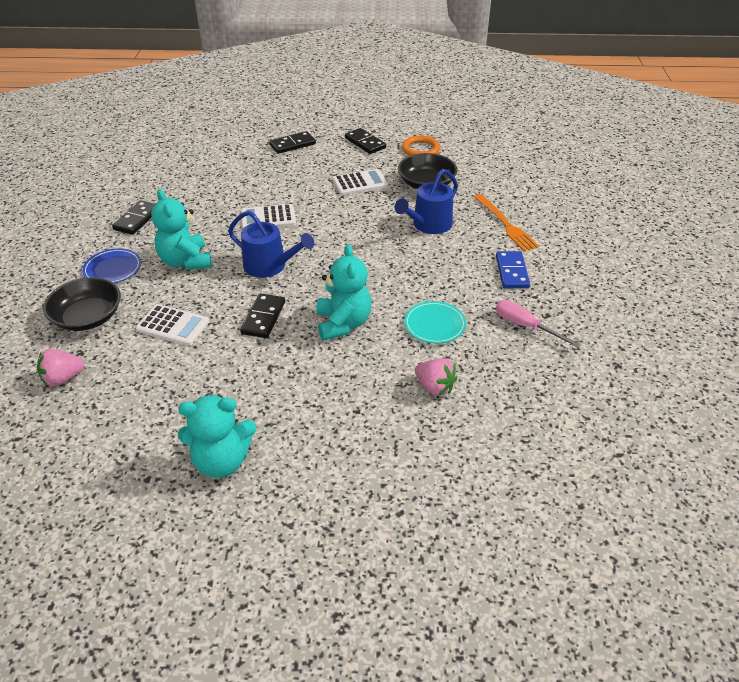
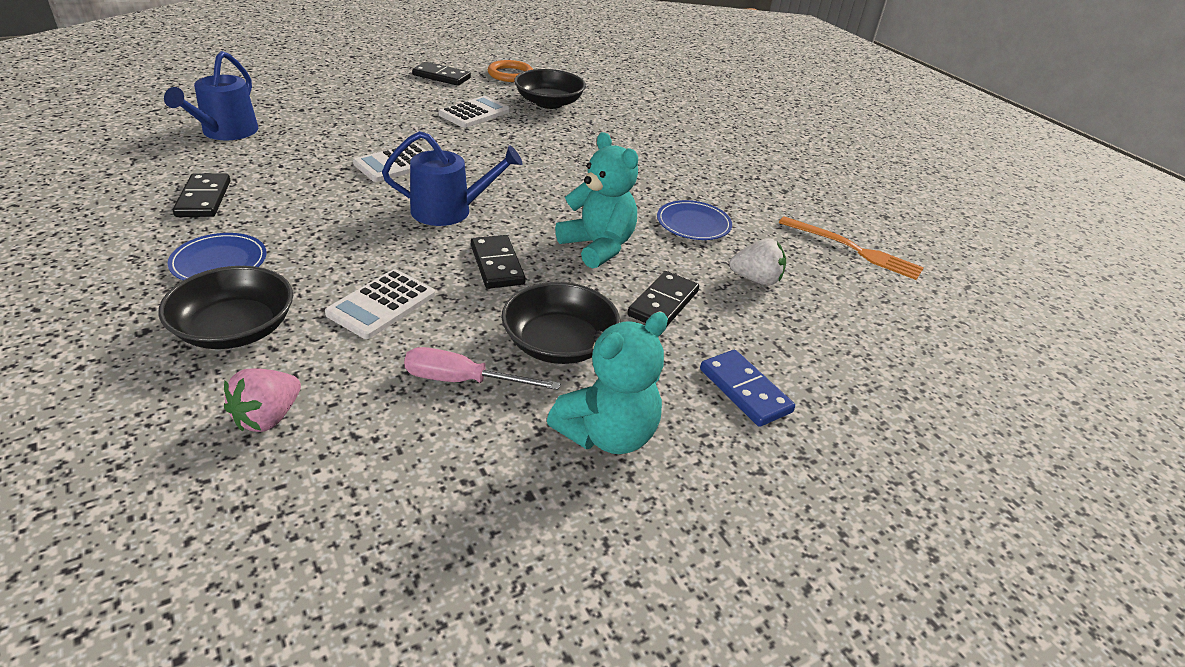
camera: 35 degrees left, 5 degrees down
white calculator [135,304,209,346] -> white calculator turned 135 degrees clockwise [325,269,435,339]
turquoise teddy bear [151,189,211,270] -> none
black domino [269,131,316,154] -> black domino moved to [627,271,699,327]
blue watering can [395,169,458,234] -> blue watering can moved to [164,51,258,140]
turquoise plate [404,301,466,344] -> blue plate [657,200,732,240]
pink strawberry [415,358,457,396] -> white strawberry [729,238,786,285]
orange fork [474,194,539,252] -> orange fork moved to [779,216,924,280]
blue domino [496,251,530,288] -> blue domino moved to [700,350,795,427]
pink screwdriver [496,300,581,348] -> pink screwdriver moved to [404,347,561,390]
none -> black bowl [501,282,620,364]

